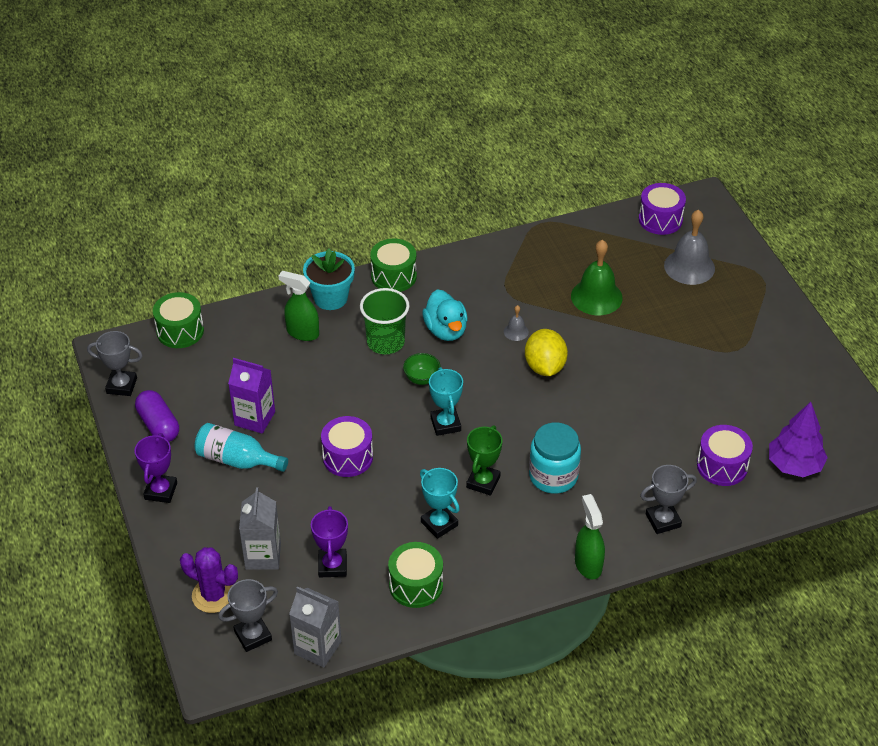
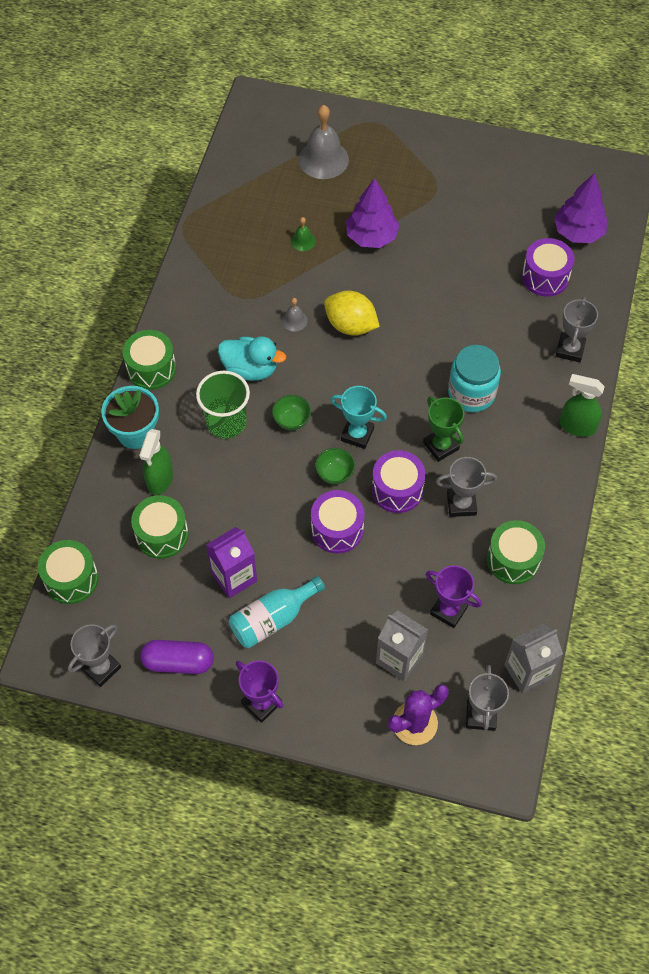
camera: 55 degrees left, 15 degrees up
green spray bottle [278,271,319,341] -> green spray bottle turned 45 degrees counterclockwise [139,429,173,495]
turquoise trophy [420,468,460,539] -> grey trophy [436,457,497,517]
green bell [571,240,623,315] -> green bell [291,217,316,251], size x0.47
purple drum [639,183,686,235] -> purple drum moved to [372,450,426,513]
none -> green drum [131,495,188,559]
none -> green bowl [315,448,355,485]
none -> purple tree [346,178,400,248]

